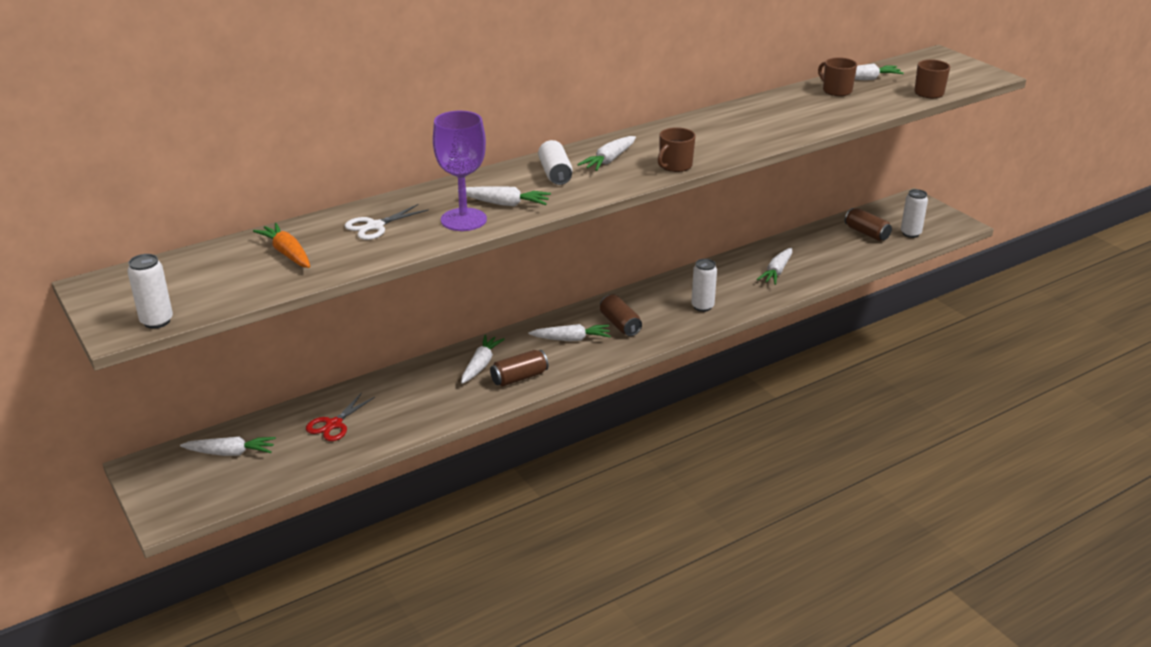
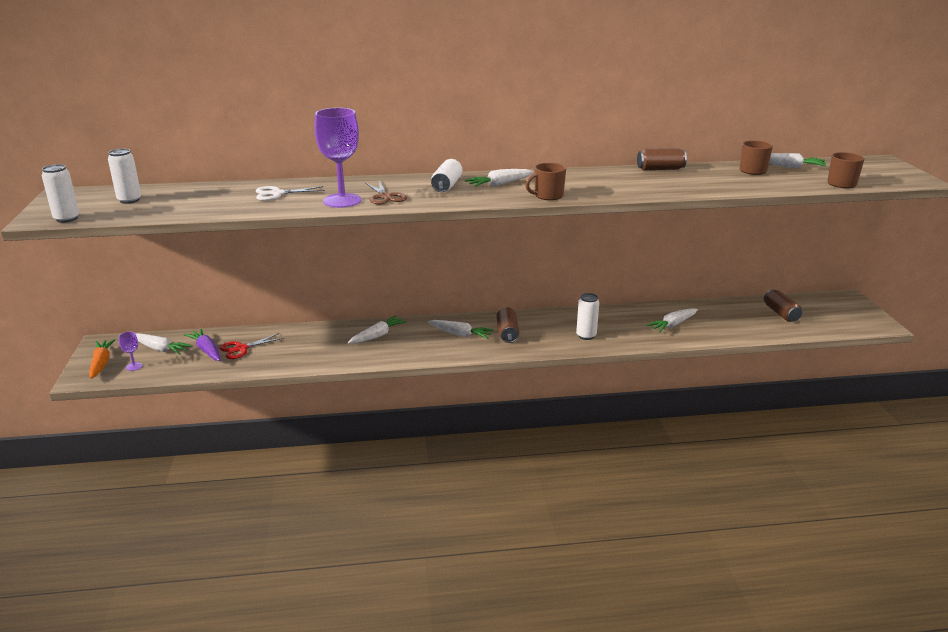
camera: 25 degrees right, 5 degrees down
orange carrot [253,223,310,268] -> orange carrot moved to [89,339,115,379]
white carrot [466,187,551,206] -> brown scissors [366,181,407,205]
brown can [490,350,548,387] -> brown can moved to [637,148,687,170]
white can [901,189,928,238] -> white can moved to [108,149,141,204]
none -> purple goblet [119,332,143,371]
none -> purple carrot [184,329,220,361]

